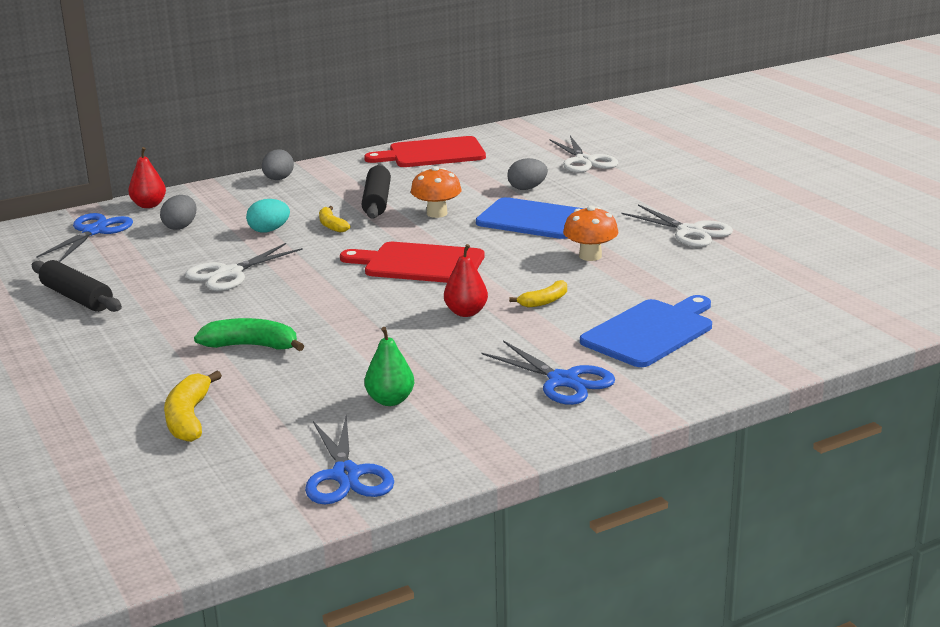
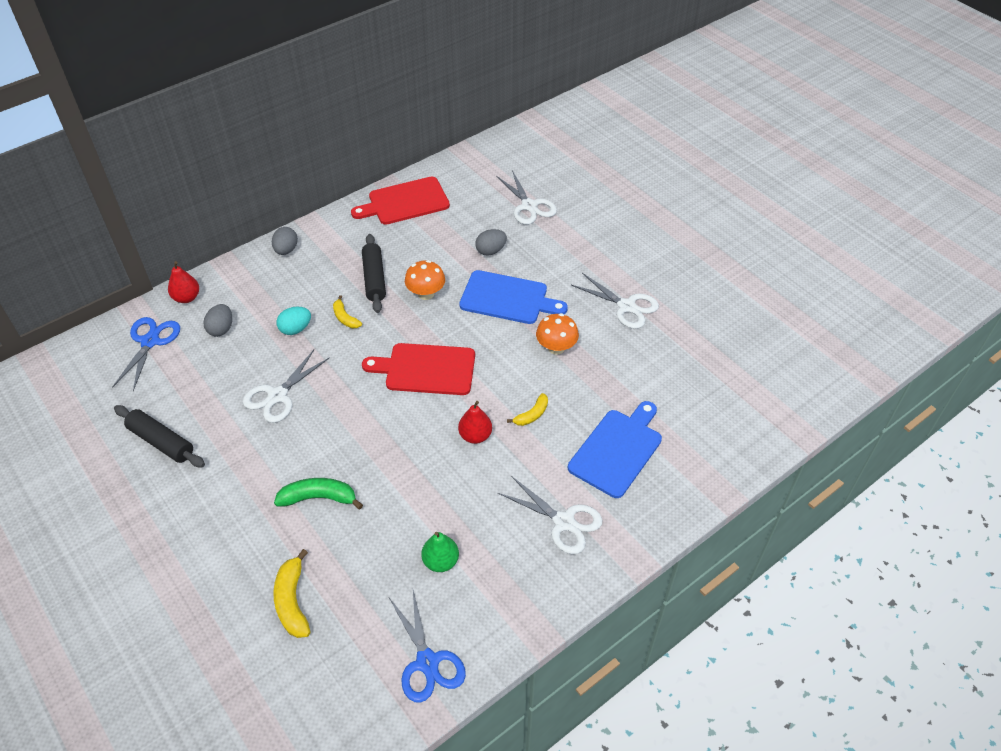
camera: 10 degrees left, 25 degrees up
blue scissors [482,340,615,405] -> white scissors [498,476,602,554]

